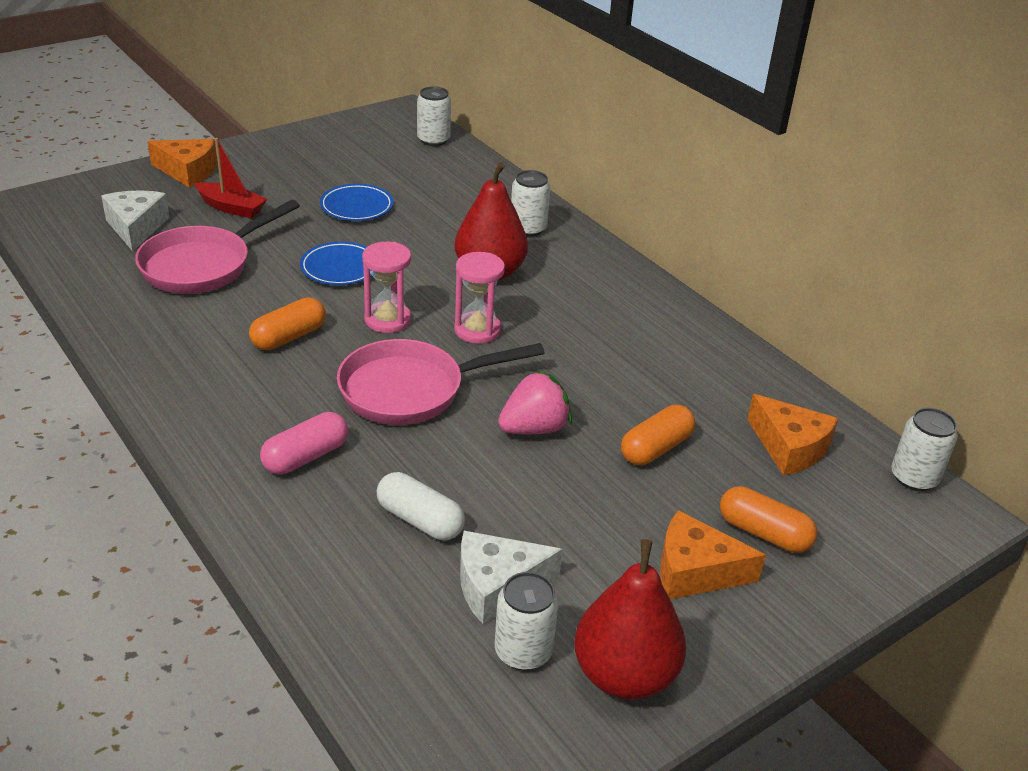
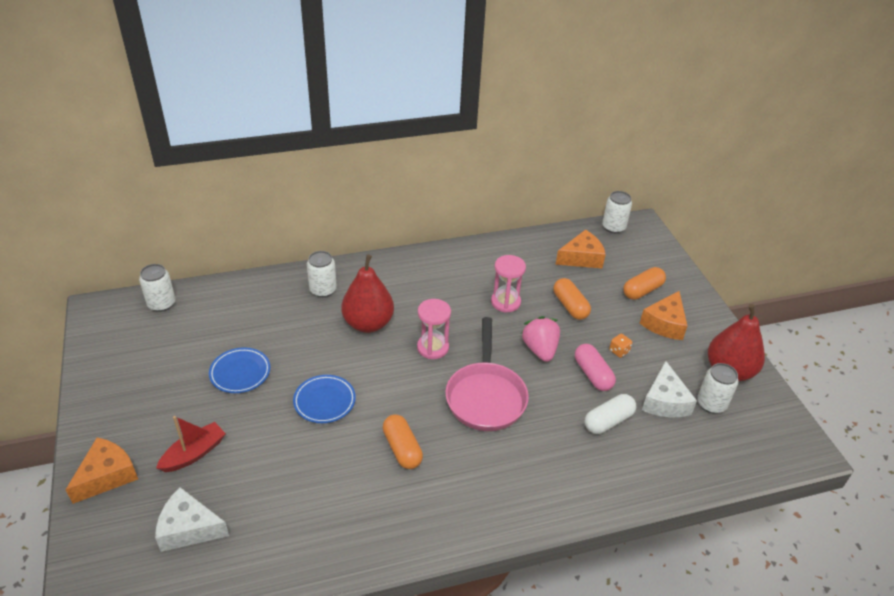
camera: 70 degrees left, 5 degrees up
pink pan [135,200,300,294] -> none
pink capsule [260,412,348,475] -> pink capsule moved to [575,344,616,391]
pink hourglass [362,242,411,333] -> pink hourglass moved to [491,255,526,313]
none -> orange dice [609,333,632,358]

